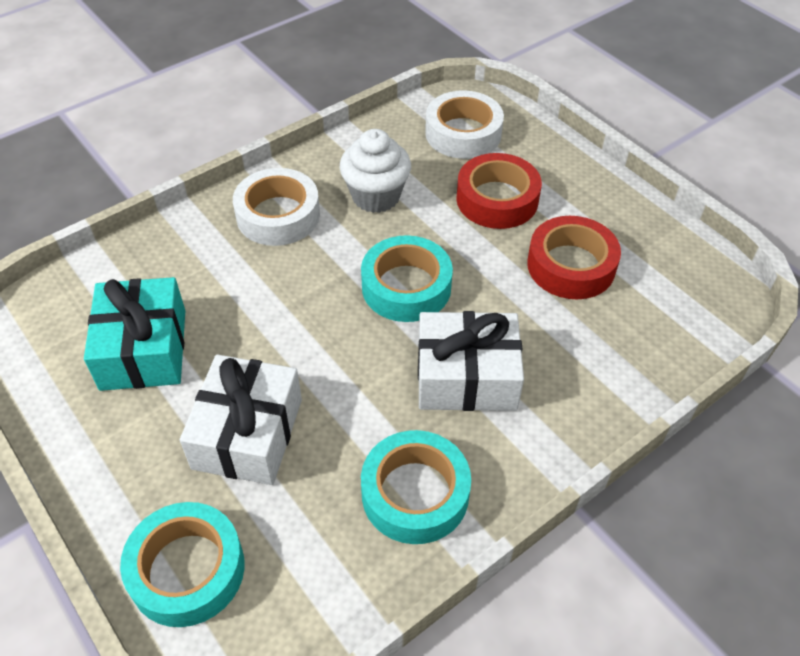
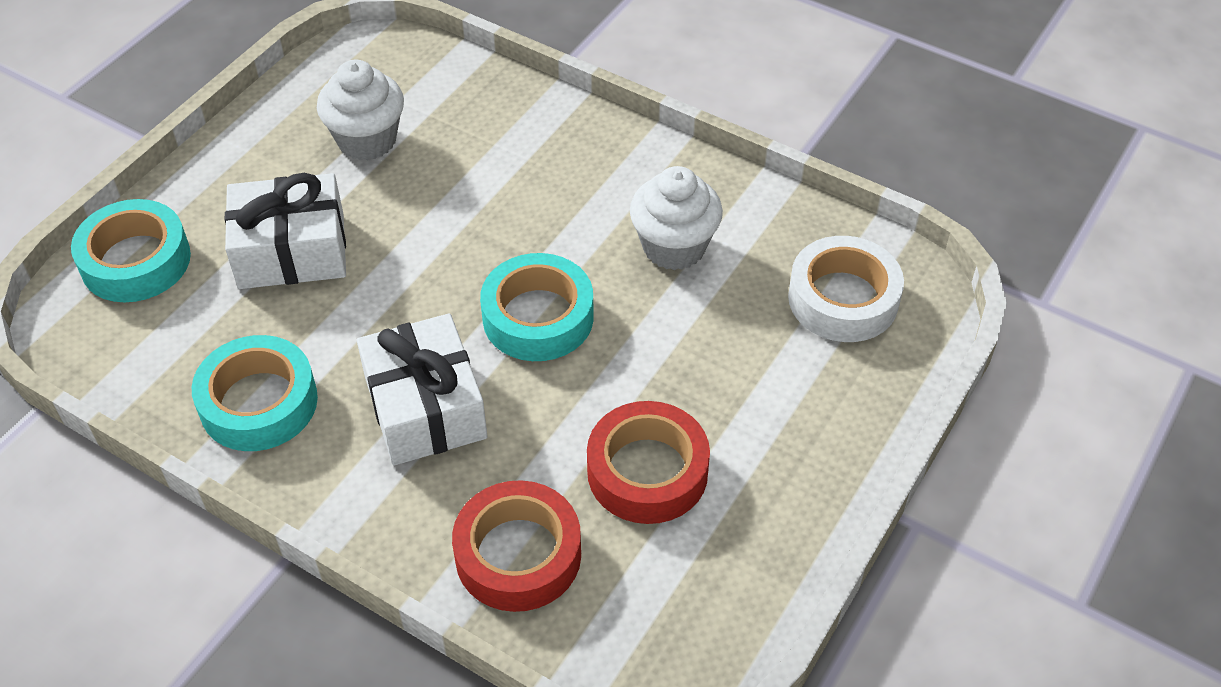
camera: 70 degrees right, 0 degrees up
turquoise gift [84,277,185,391] -> white cupcake [317,59,404,160]
white tape [233,168,320,246] -> none
red tape [456,153,542,229] -> red tape moved to [452,480,581,612]

